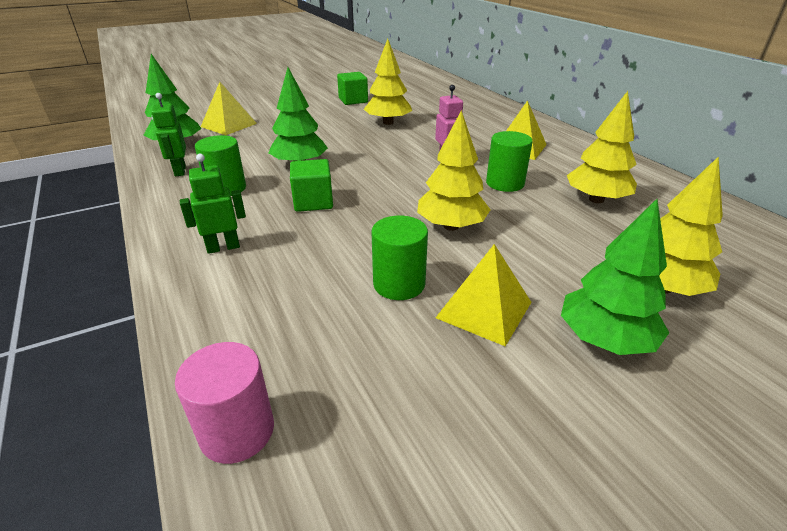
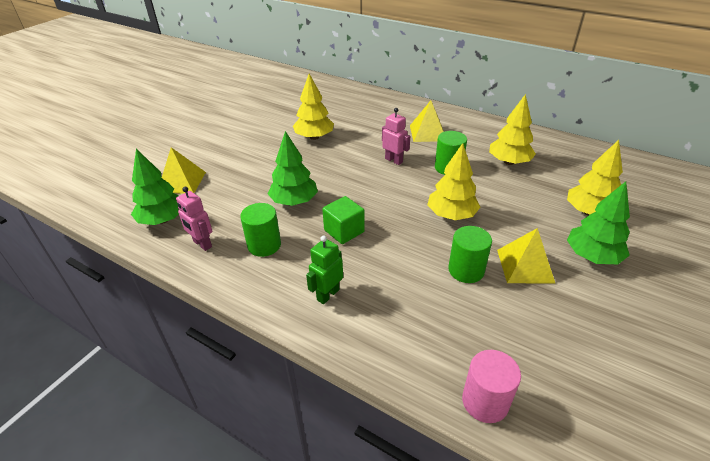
camera: 30 degrees left, 5 degrees up
green robot [151,93,186,176] -> pink robot [176,187,212,251]
green cube [337,72,368,105] -> none

